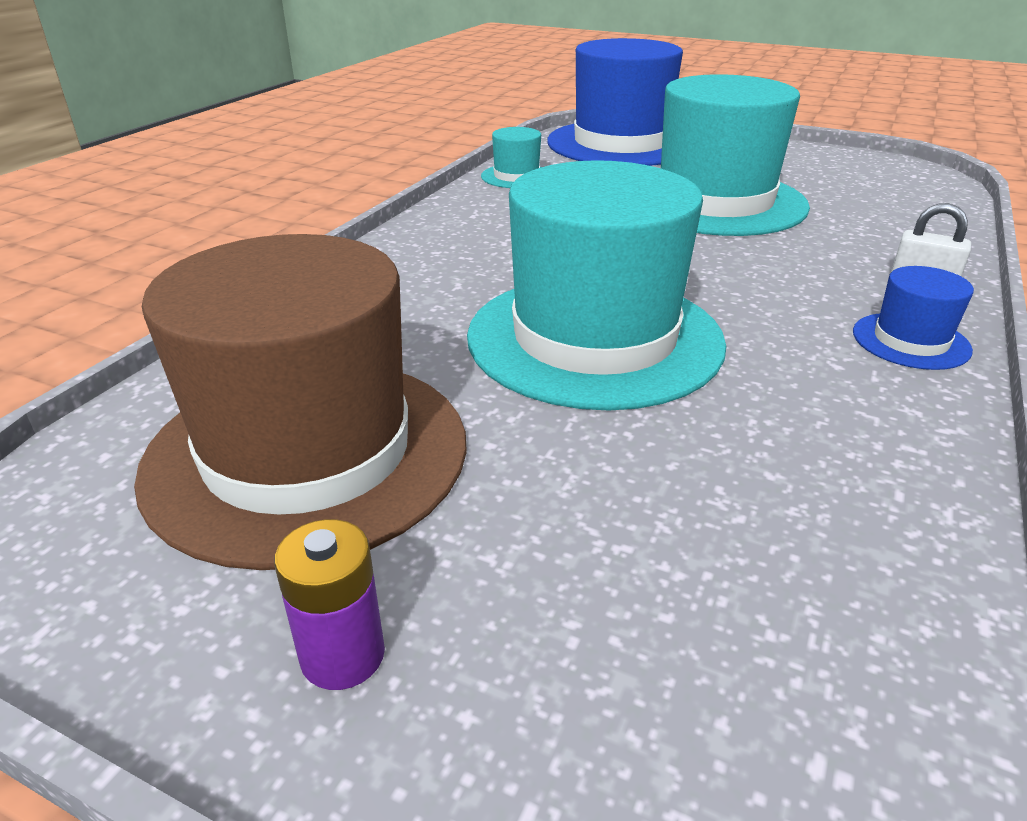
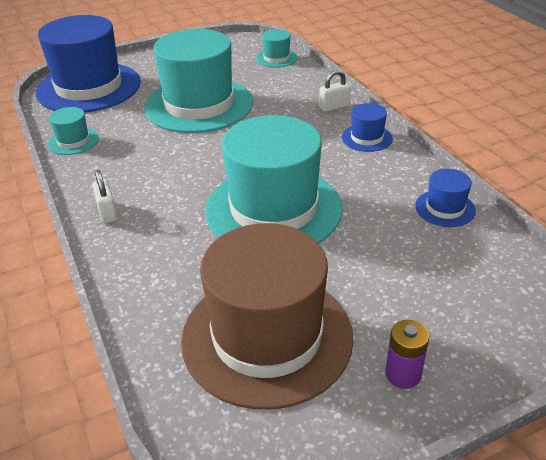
camera: 50 degrees left, 5 degrees up
none -> white padlock [92,170,118,223]
none -> turquoise hat [256,29,297,68]
none -> blue hat [415,169,476,227]

